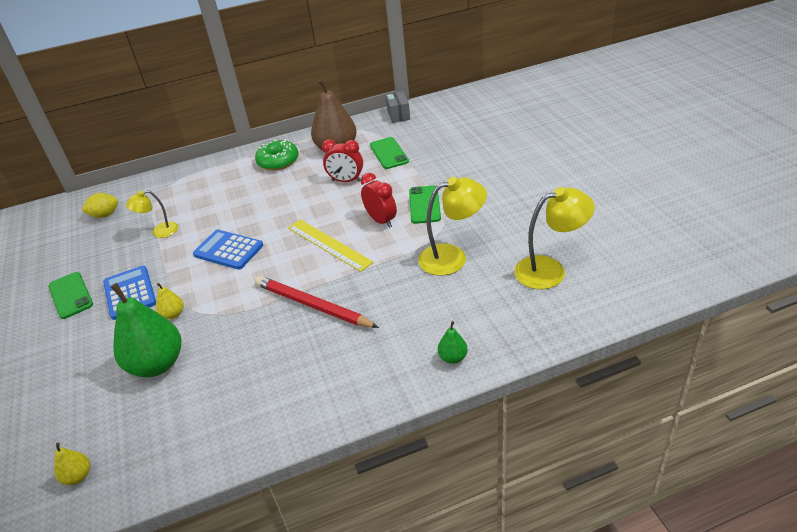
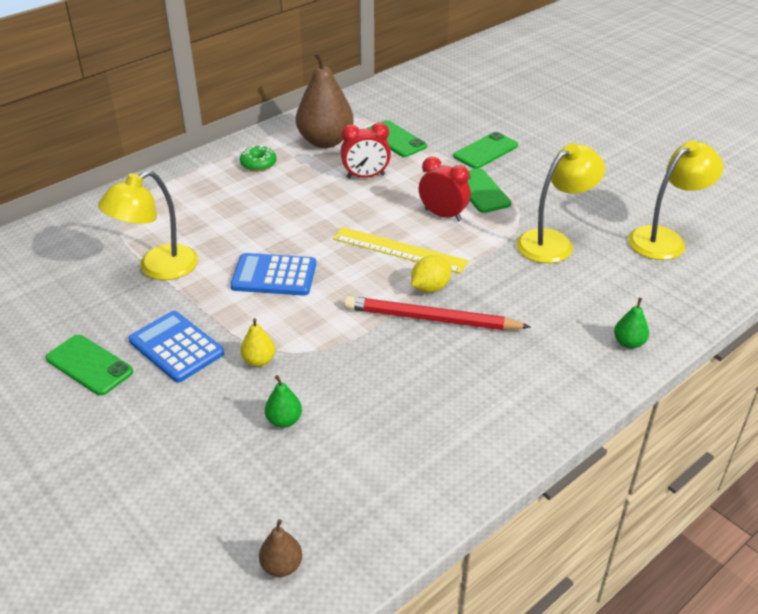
camera: 25 degrees left, 0 degrees up
yellow pear [54,442,90,485] -> brown pear [259,519,302,577]
yellow lemon [81,193,118,218] -> yellow lemon moved to [411,255,451,293]
green pear [111,283,181,377] -> green pear [265,375,302,428], size x0.45
yellow lamp [126,190,178,238] -> yellow lamp [98,170,198,280], size x1.66
green donut [255,139,299,171] -> green donut [240,145,277,171], size x0.65
grey box [385,91,410,123] -> none
none -> green phone [453,132,518,169]

